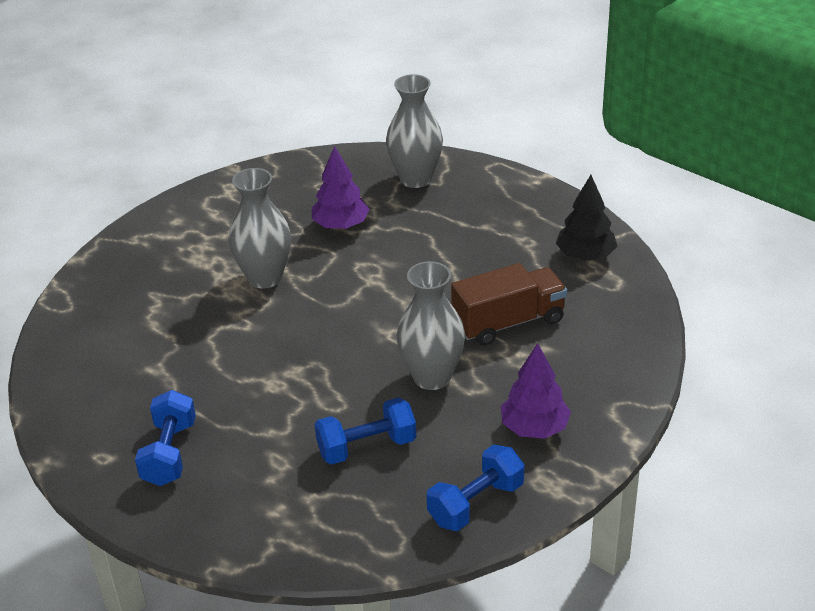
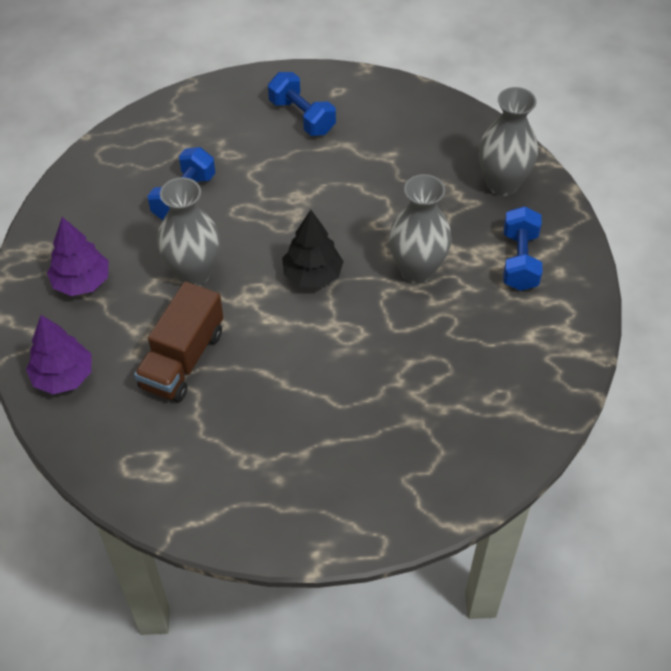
camera: 135 degrees right, 15 degrees up
purple tree [312,146,370,229] -> purple tree moved to [26,315,91,394]
grey vase [386,74,443,188] -> grey vase moved to [479,87,538,196]
blue dumbbell [427,445,525,531] -> blue dumbbell moved to [503,206,542,291]
black tree [556,175,617,261] -> black tree moved to [282,210,344,288]

